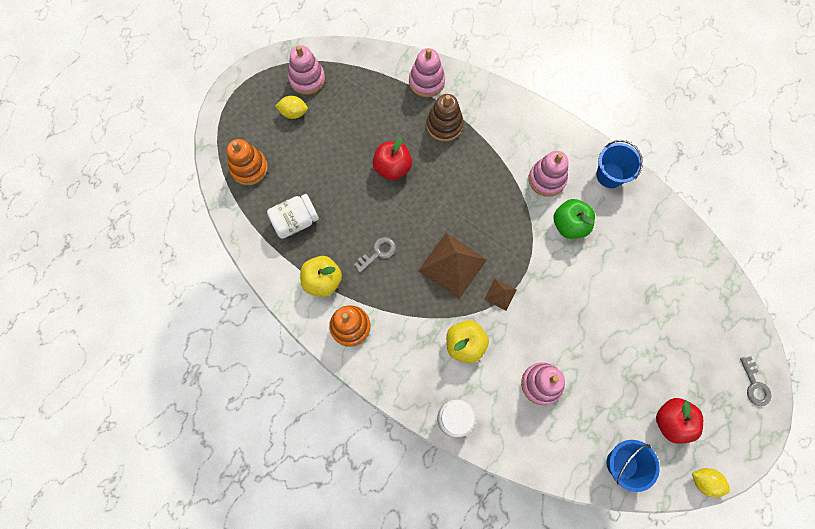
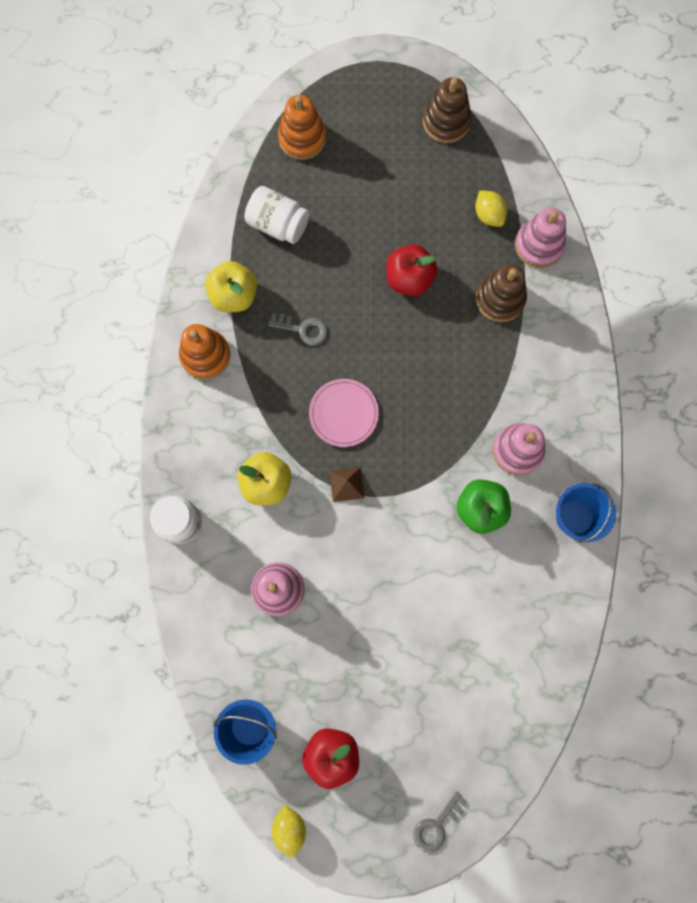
camera: 55 degrees right, 5 degrees up
yellow lemon [275,96,308,119] -> yellow lemon moved to [475,190,507,227]
pink stacking toy [288,45,325,95] -> brown stacking toy [423,77,471,143]
brown pyramid [418,233,487,299] -> pink plate [309,379,379,447]

